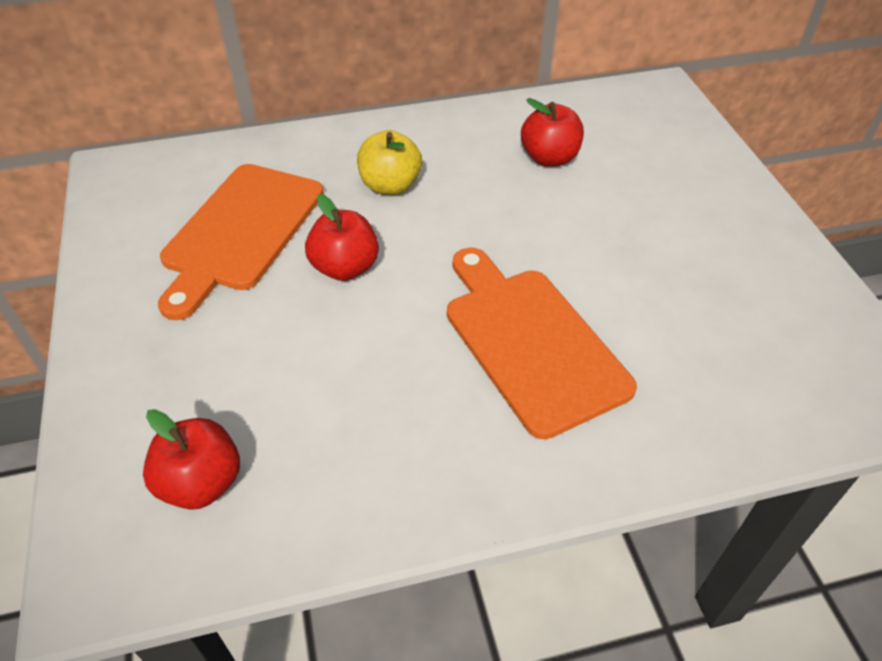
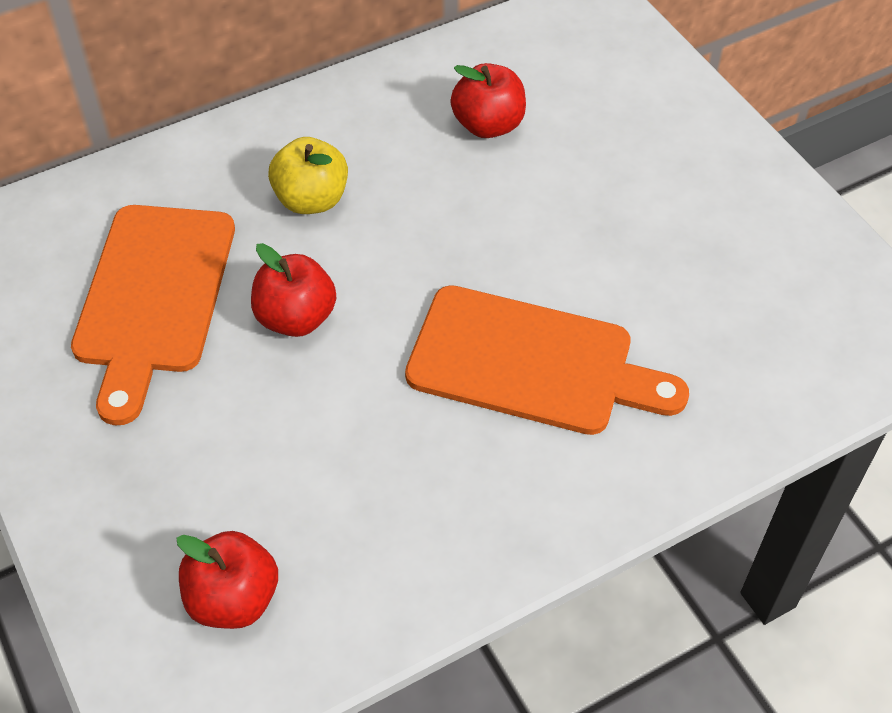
camera: 15 degrees left, 5 degrees up
orange cutting board [447,248,637,439] -> orange cutting board turned 150 degrees clockwise [405,285,689,435]

